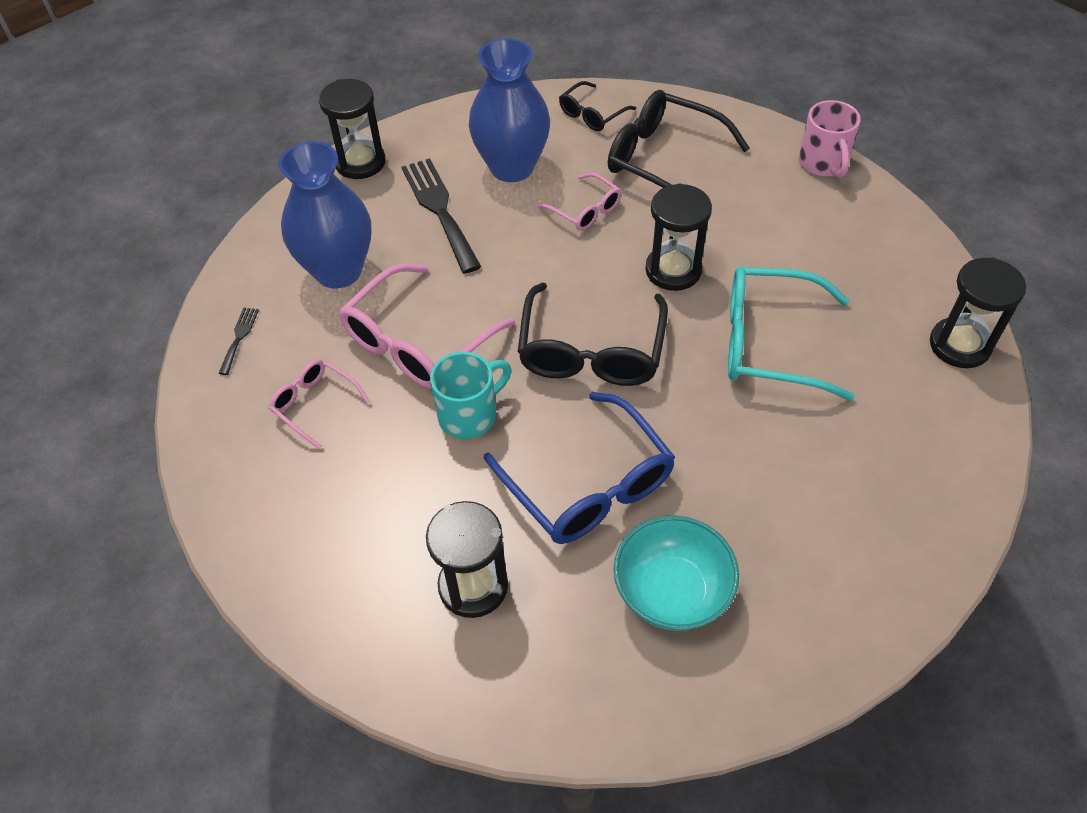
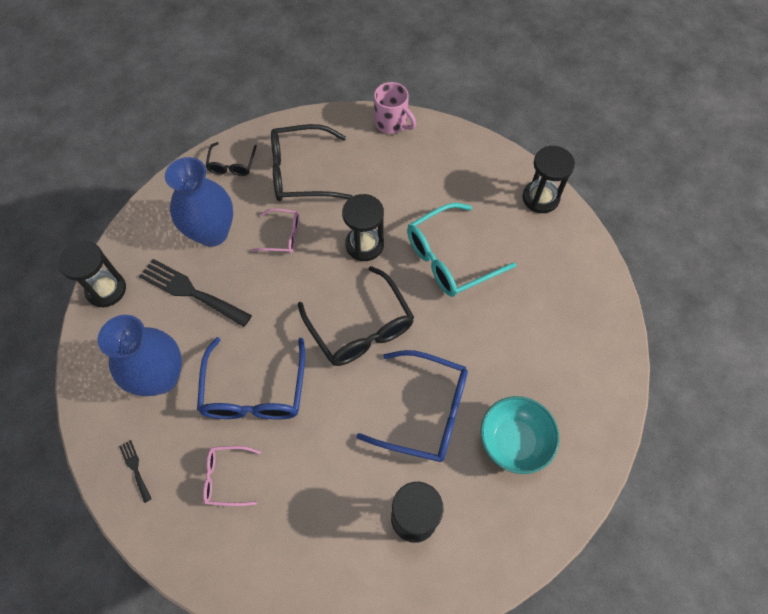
camera: 40 degrees left, 10 degrees up
pink glasses [339,264,515,389] -> blue glasses [197,337,305,420]
turquoise mug [430,352,511,439] -> none

